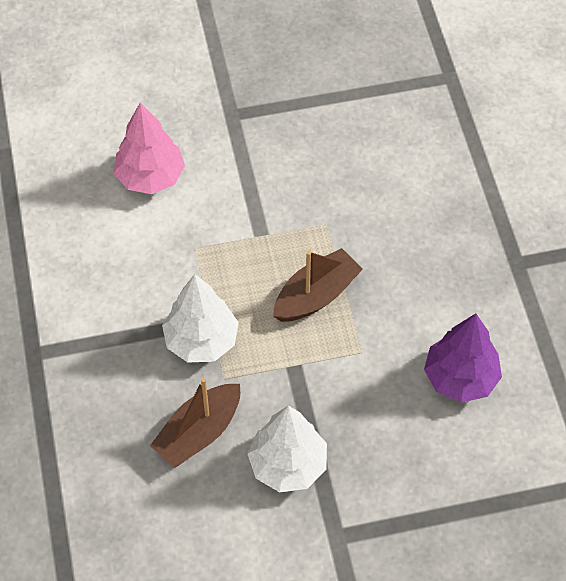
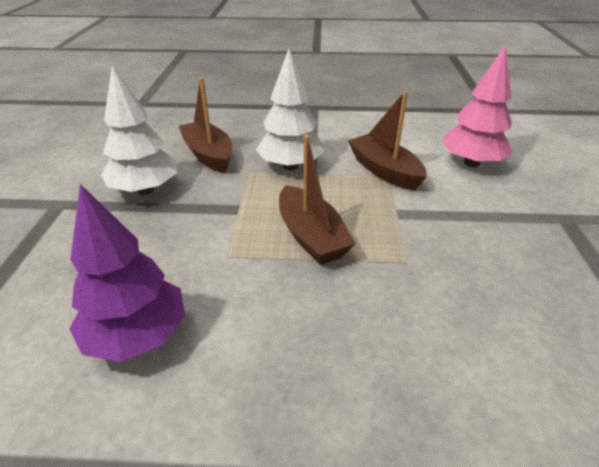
camera: 105 degrees right, 20 degrees down
none -> brown boat [348,91,427,191]

